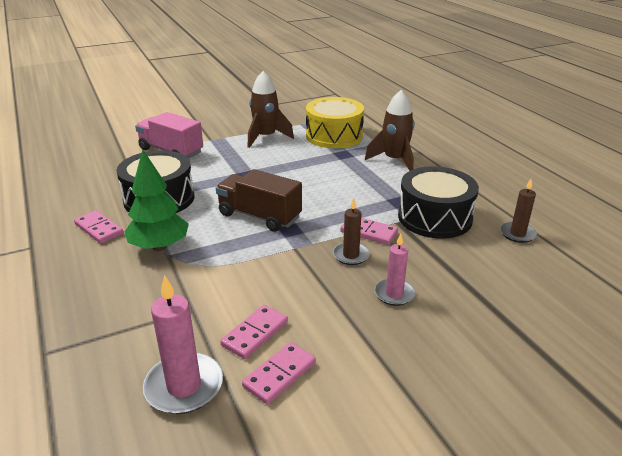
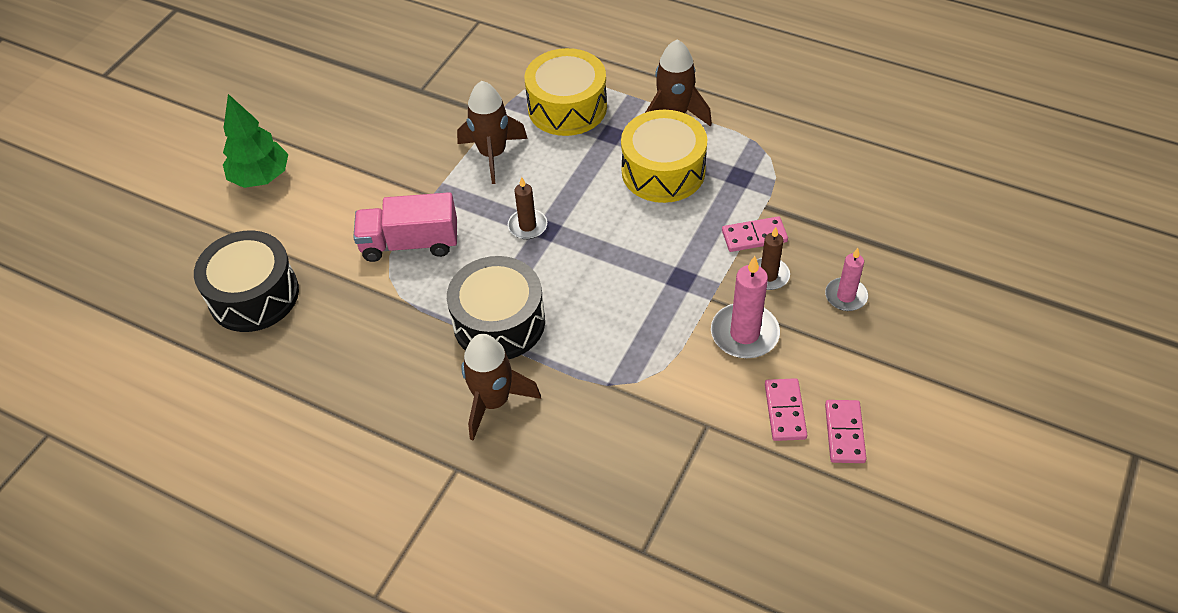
camera: 35 degrees left, 20 degrees up
pink domino [74,210,123,244] -> brown rocket [461,334,541,441]
green tree [125,149,189,251] -> green tree moved to [223,94,288,188]
pink candle [143,275,223,414] -> pink candle moved to [711,256,780,358]
brown truck [216,169,302,232] -> none
black drum [398,166,479,239] -> black drum moved to [194,230,299,332]
brown candle [500,179,537,243] -> brown candle moved to [508,177,547,239]
none -> yellow drum [621,110,707,203]

